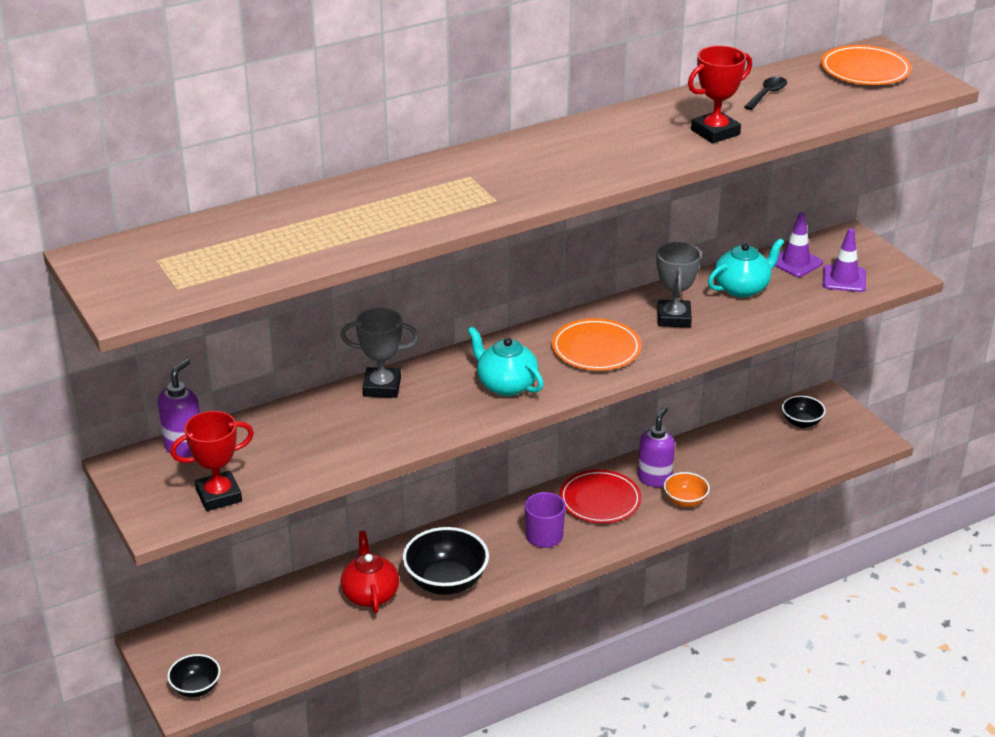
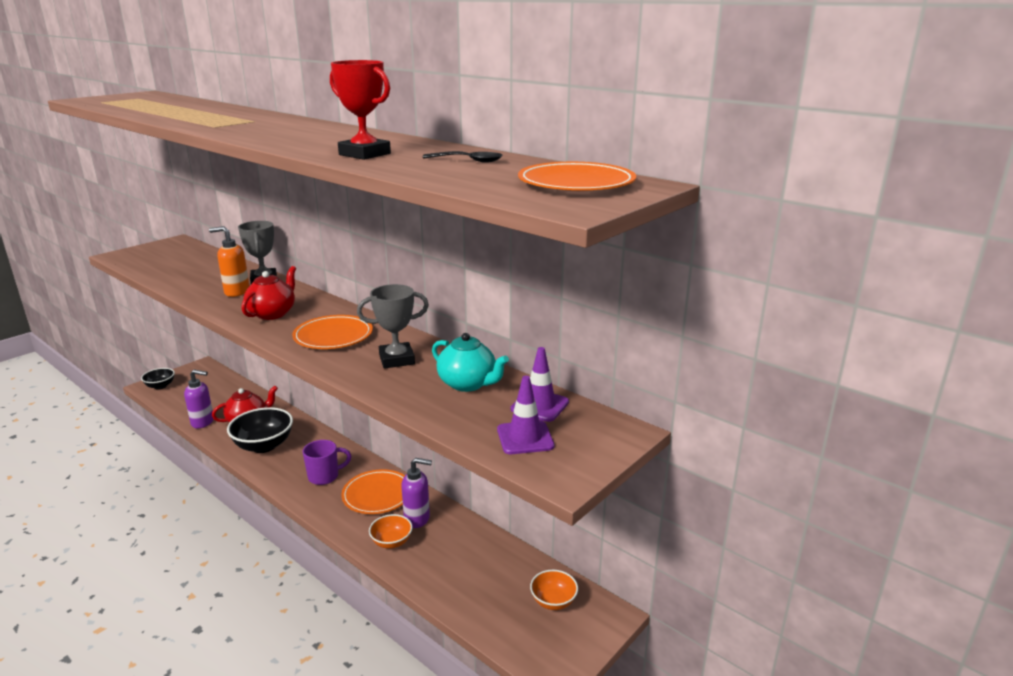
camera: 70 degrees right, 10 degrees down
purple soap dispenser [158,359,200,457] -> purple soap dispenser moved to [184,370,213,429]
red trophy [170,411,254,511] -> none
turquoise teapot [468,327,544,396] -> red teapot [242,266,296,320]
red plate [559,469,642,523] -> orange plate [341,469,405,514]
black bowl [782,395,826,428] -> orange bowl [530,570,578,610]
none -> orange soap dispenser [209,226,250,297]

